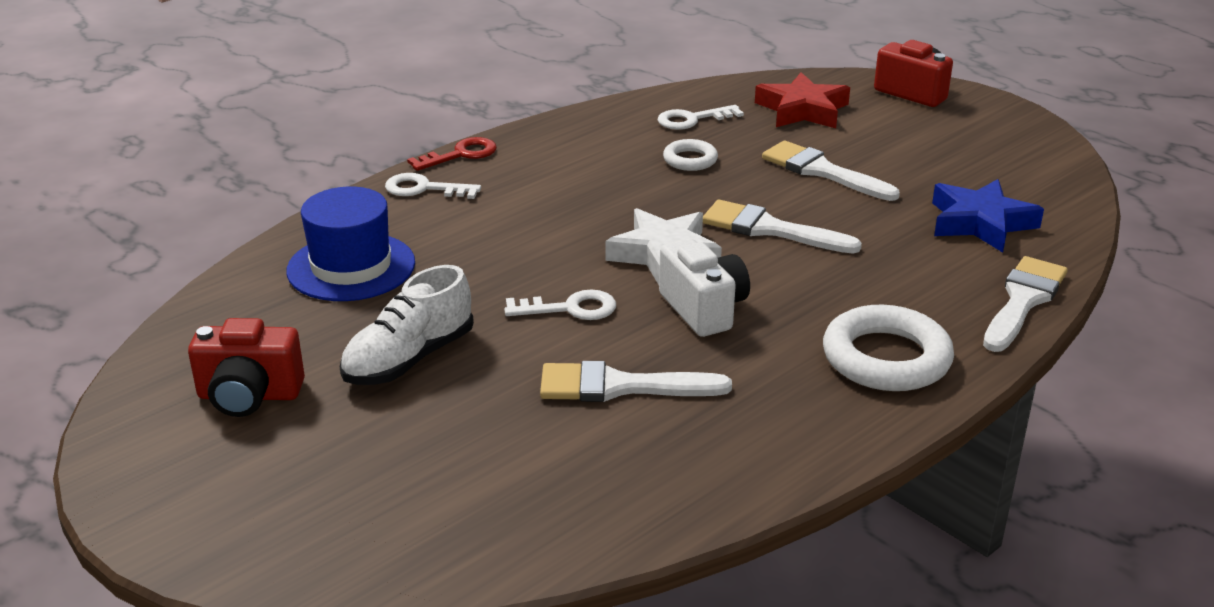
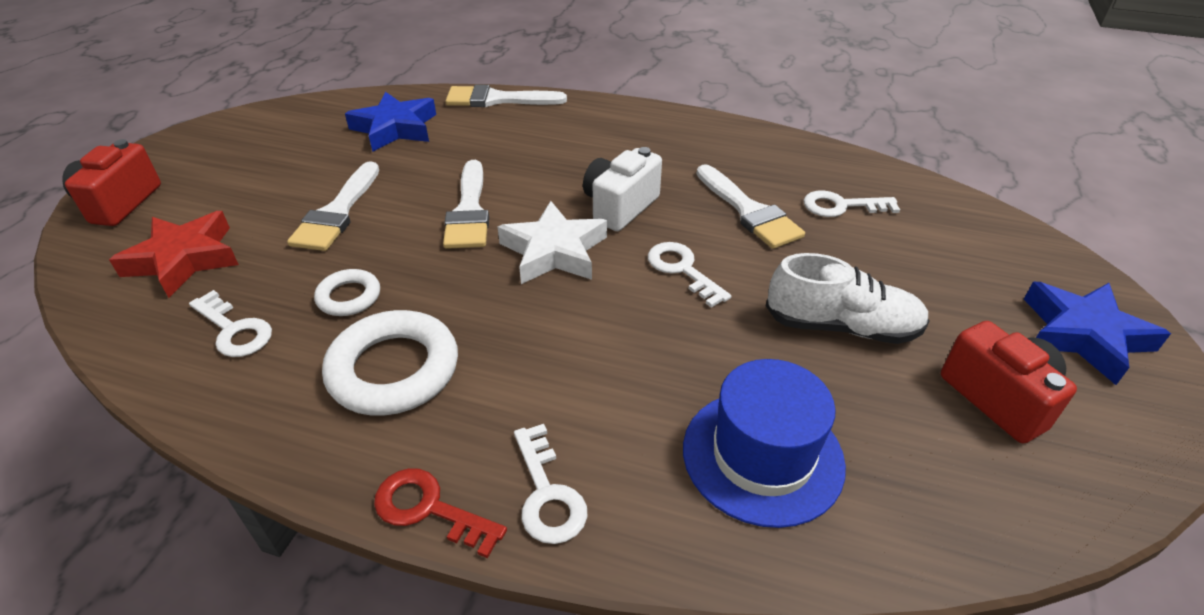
camera: 120 degrees left, 10 degrees up
white ring [823,305,954,391] -> white ring moved to [322,310,458,416]
none -> white key [804,190,900,217]
none -> blue star [1024,282,1171,385]

